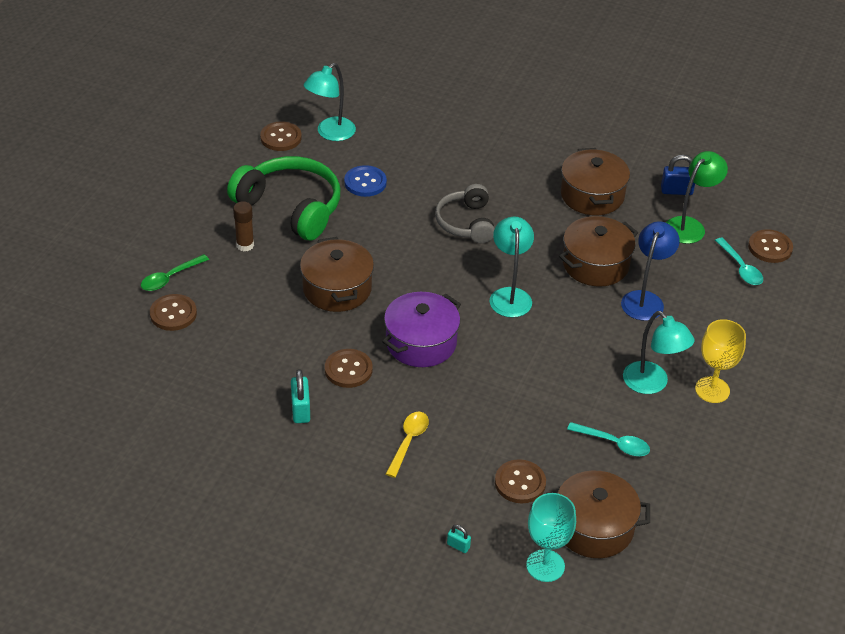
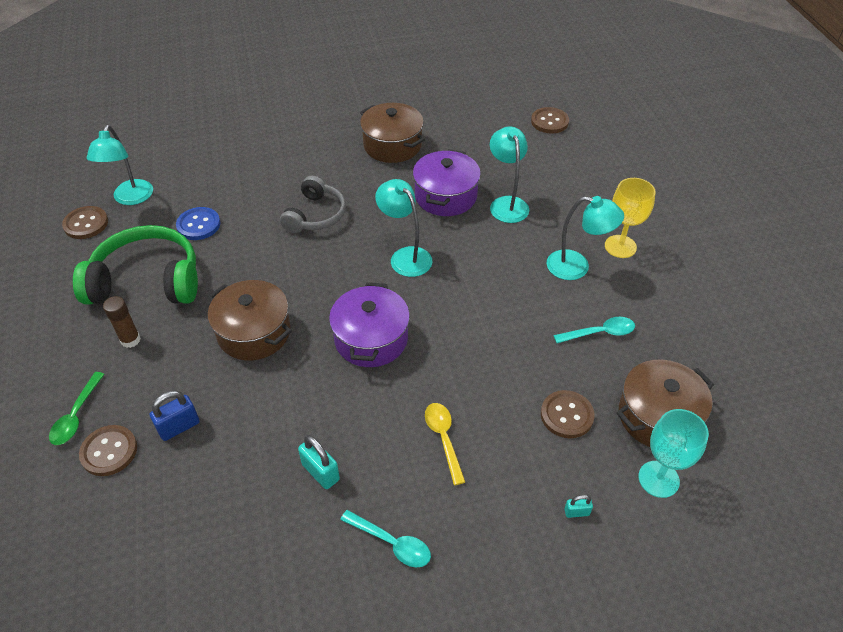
camera: 35 degrees left, 5 degrees up
brown button [325,349,372,388] -> none
grey headphones [435,184,495,243] -> grey headphones turned 120 degrees counterclockwise [280,176,346,233]
brown pot [559,216,638,287] -> purple pot [413,149,481,216]
blue lamp [621,221,680,321] -> turquoise lamp [490,127,529,223]
blue padlock [661,155,695,195] -> blue padlock moved to [150,391,200,441]
green lamp [666,151,728,244] -> none
turquoise spoon [715,238,763,285] -> turquoise spoon moved to [340,510,431,567]

